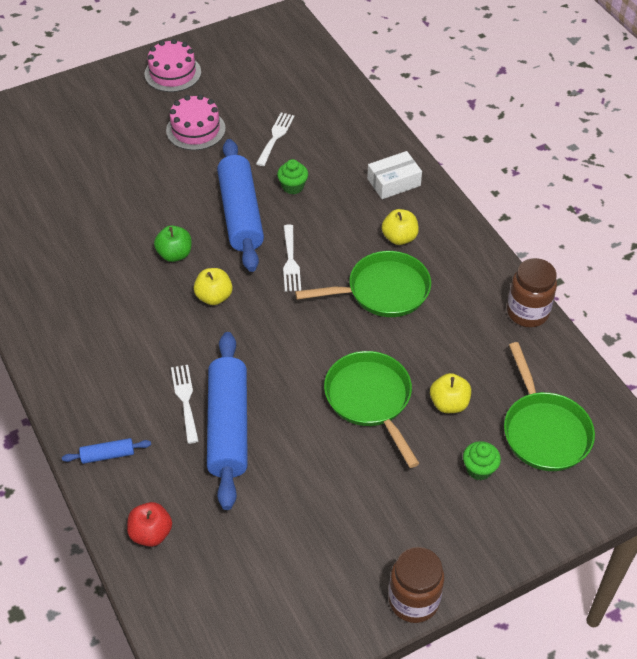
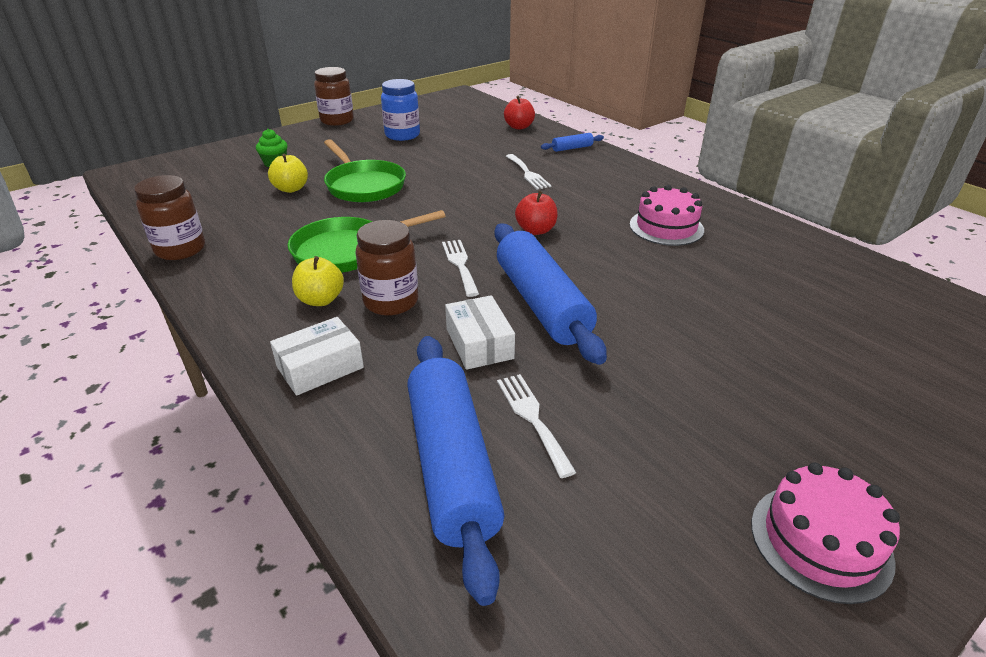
camera: 170 degrees right, 15 degrees down
green apple [154,225,192,262] -> none
pink cake [166,95,226,150] -> pink cake moved to [630,185,704,246]
yellow apple [194,268,233,305] -> red apple [515,191,558,235]
blue rolling pin [207,332,248,510] -> blue rolling pin moved to [407,336,505,606]
white fork [256,112,295,166] -> white fork turned 150 degrees clockwise [497,374,577,478]
green cupcake [277,159,308,194] -> white box [445,295,515,370]
green pan [504,342,595,471] -> none
none -> brown jar [355,220,418,316]
none -> blue jar [381,79,420,141]

